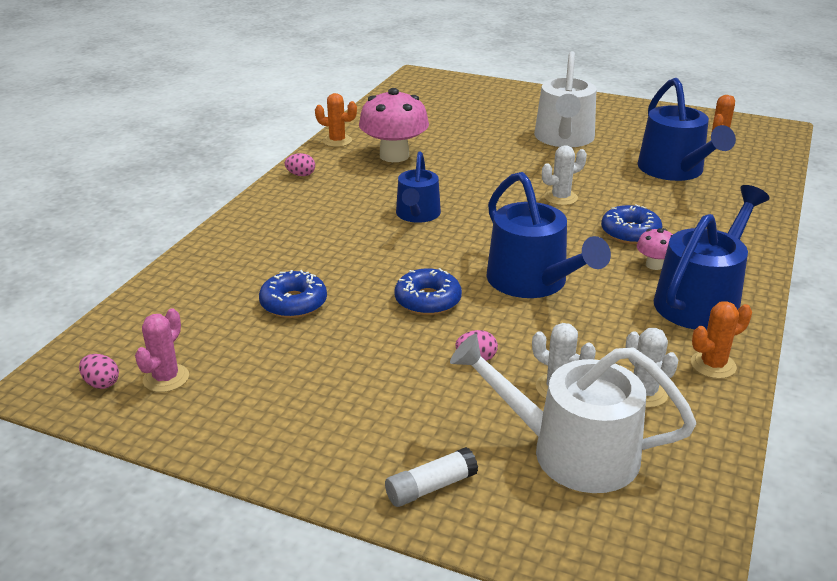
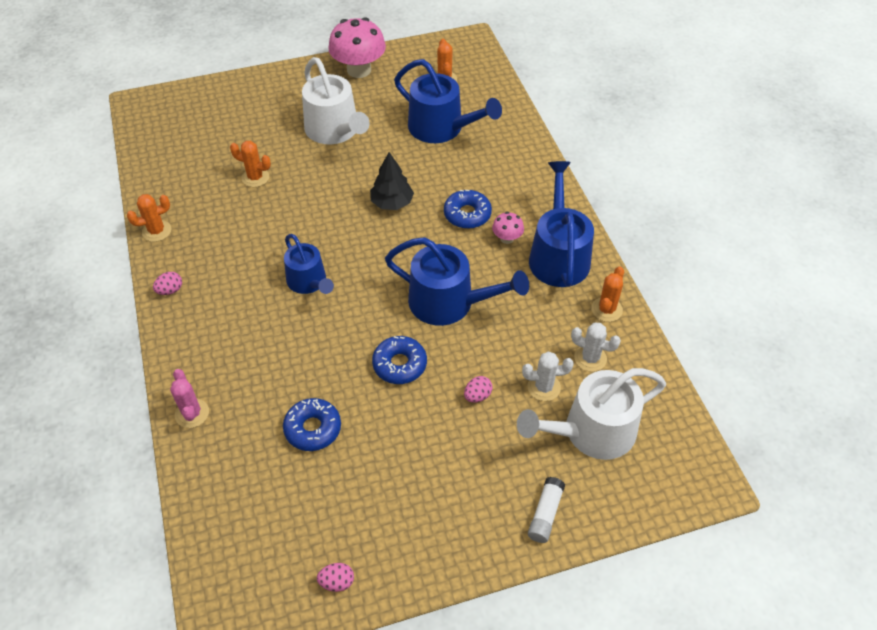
camera: 40 degrees left, 20 degrees up
pink egg [79,354,119,389] -> pink egg moved to [317,563,354,592]
pink cactus [135,308,189,392] -> pink cactus moved to [170,369,209,428]
pink mushroom [359,88,429,162] -> pink mushroom moved to [328,17,386,78]
white cactus [542,145,587,205] -> black tree [370,152,414,210]
none -> orange cactus [230,141,271,187]

